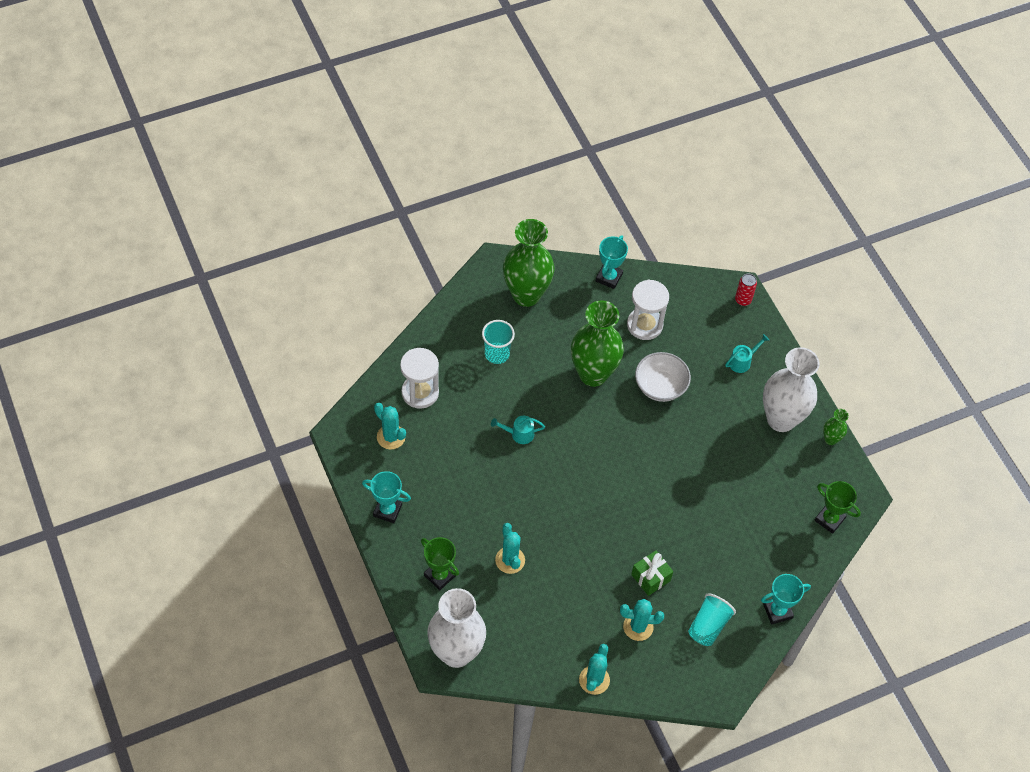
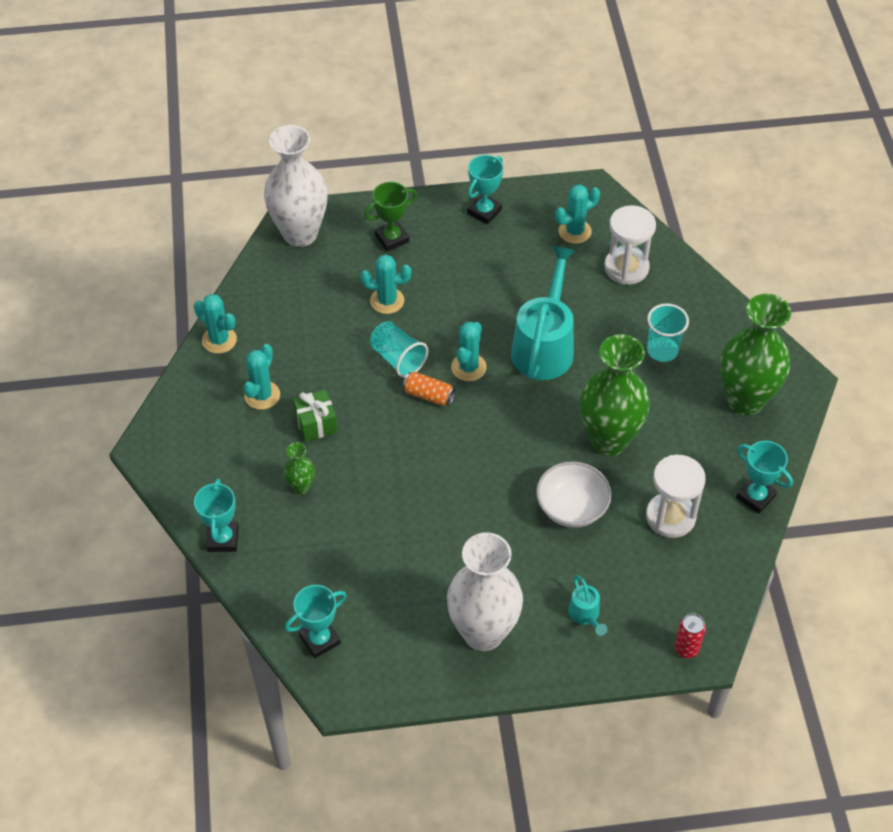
camera: 110 degrees right, 5 degrees down
turquoise watering can [491,416,545,444] -> turquoise watering can [511,246,576,380], size x2.25
turquoise cup [688,594,736,646] -> turquoise cup moved to [370,321,428,378]
green trophy [814,481,861,534] -> turquoise trophy [285,585,347,658]
green vase [823,409,849,445] -> green vase moved to [284,443,315,495]
none -> orange can [403,372,455,406]
none -> turquoise cactus [451,322,487,381]

